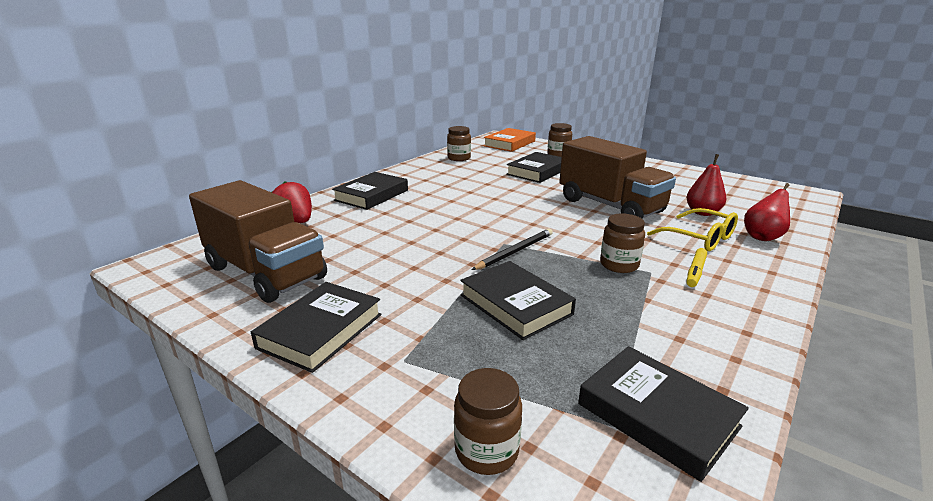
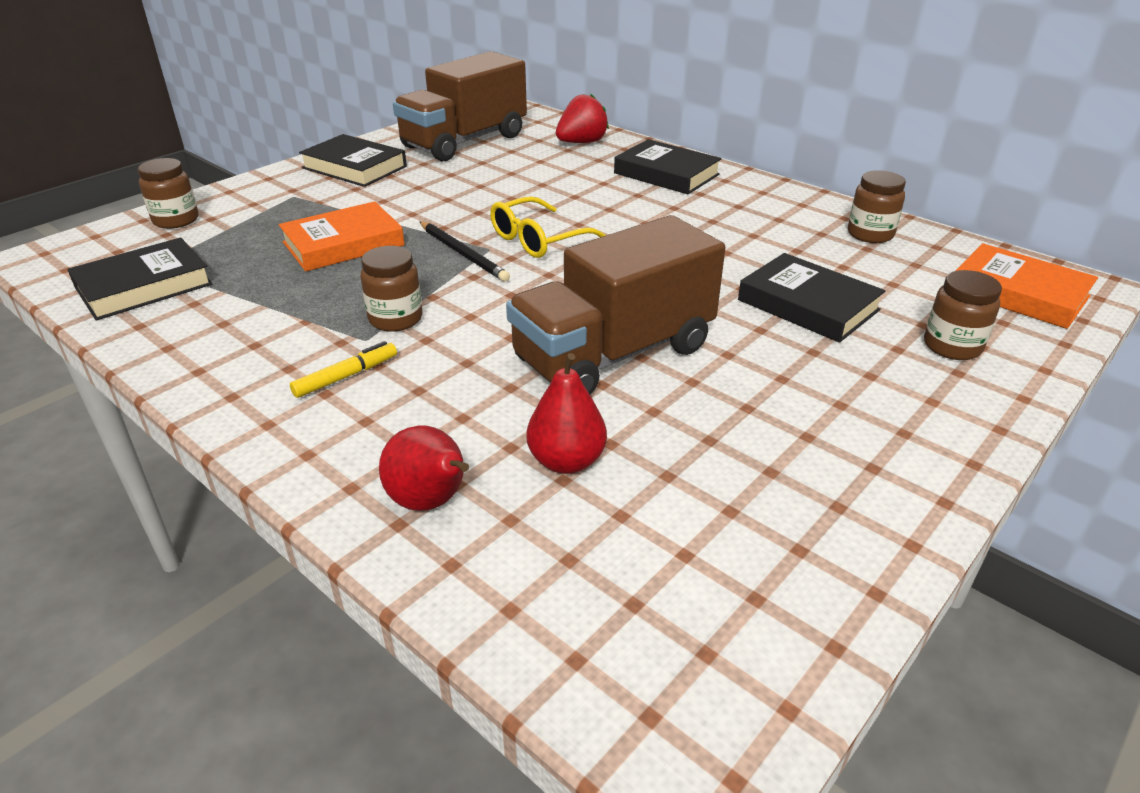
camera: 95 degrees right, 10 degrees up
black book [460,261,576,340] -> orange book [279,201,405,271]
yellow glasses [647,208,738,251] -> yellow glasses moved to [490,196,606,258]
yellow marker [687,248,707,287] -> yellow marker turned 105 degrees clockwise [290,341,397,398]

